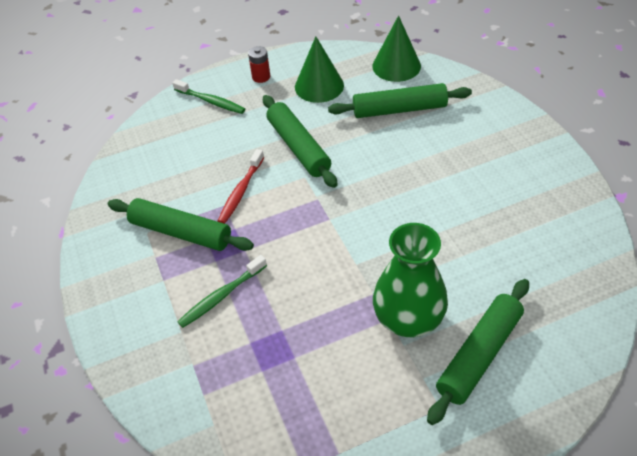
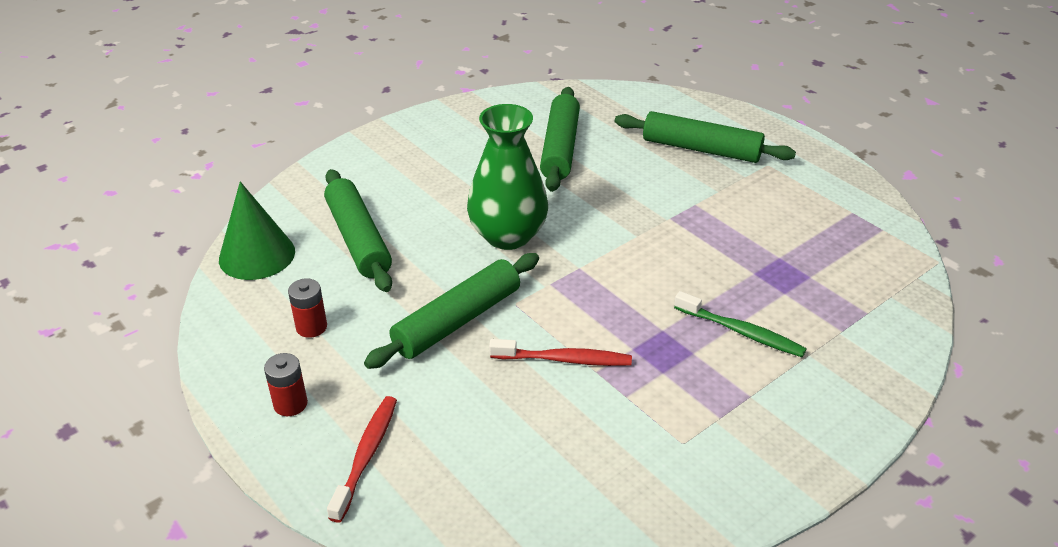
camera: 110 degrees left, 10 degrees down
green rolling pin [108,198,254,251] -> green rolling pin moved to [540,87,580,192]
green toothbrush [172,79,245,114] -> red toothbrush [327,396,397,523]
green cone [295,37,344,103] -> red battery [288,278,327,338]
green vase [373,223,448,337] -> green vase moved to [467,104,548,250]

